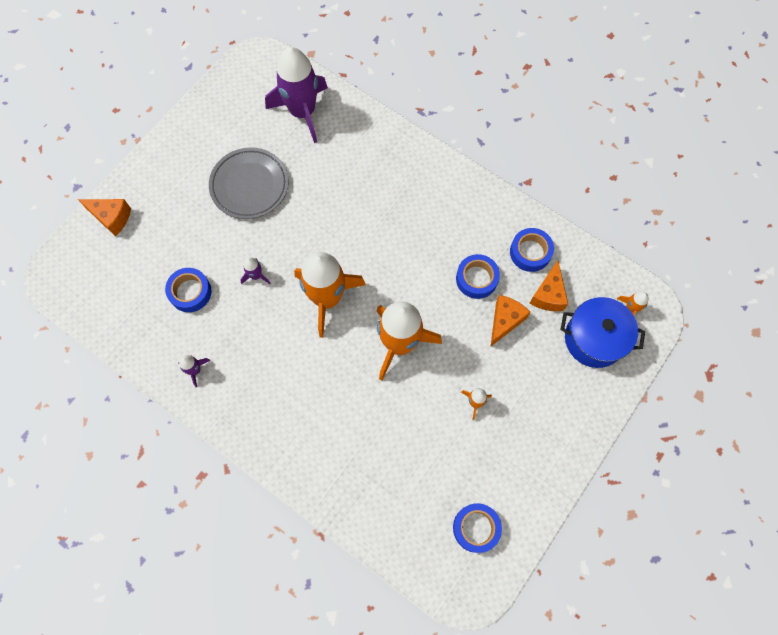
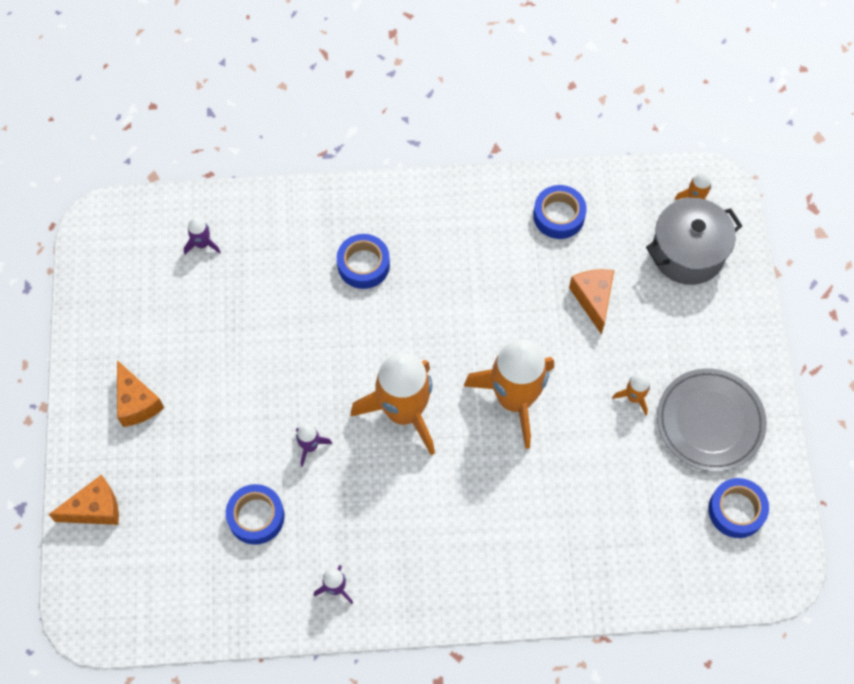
camera: 40 degrees left, 5 degrees down
grey plate [209,147,289,219] -> grey plate moved to [657,369,767,472]
purple rocket [265,47,328,143] -> purple rocket [184,217,221,254], size x0.41
blue tape [456,254,500,299] -> blue tape moved to [337,234,390,289]
orange cheese [529,260,568,311] -> orange cheese moved to [117,360,164,427]
blue pot [560,297,645,368] -> grey pot [646,198,742,285]

